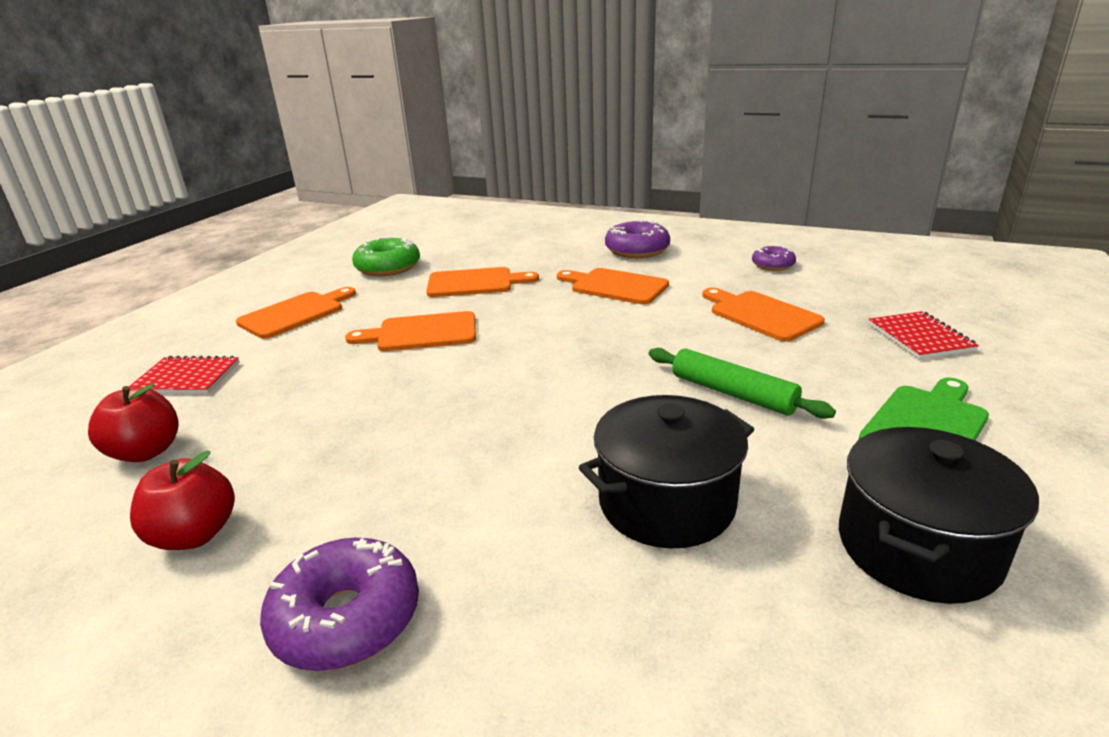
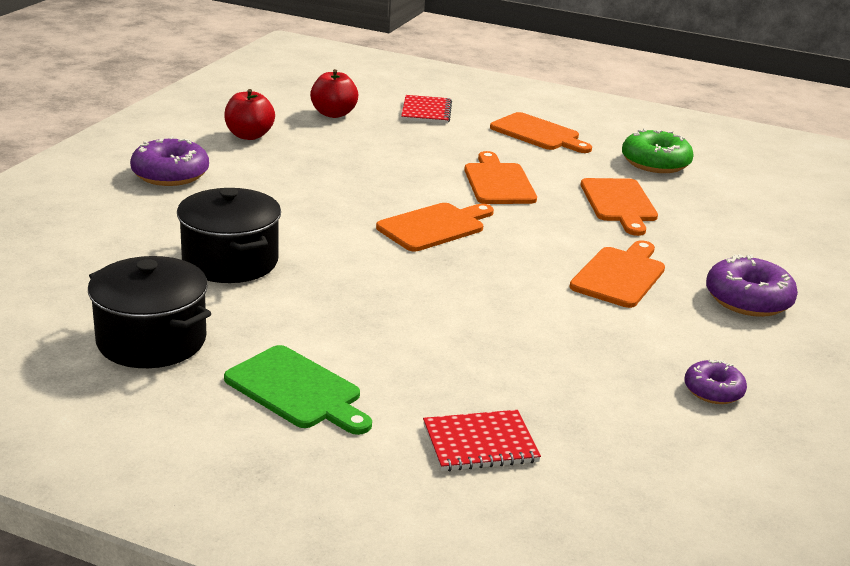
camera: 85 degrees right, 0 degrees up
green rolling pin [649,348,836,419] -> none
orange cutting board [702,288,825,342] -> orange cutting board moved to [376,203,494,251]

